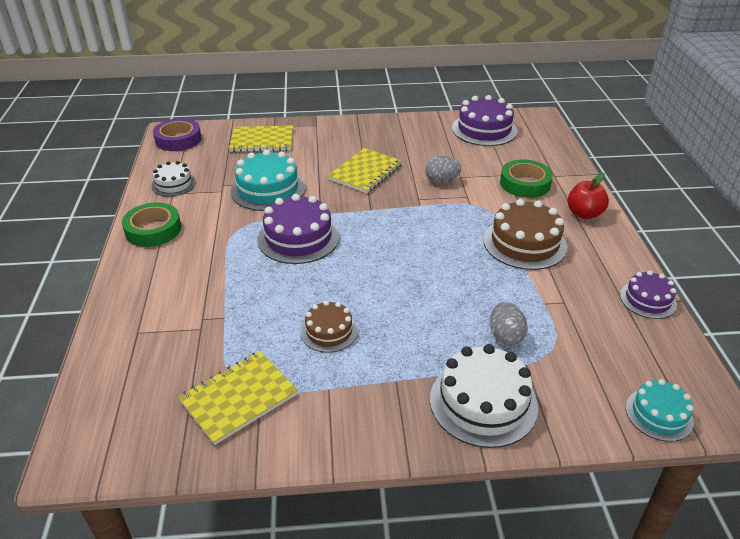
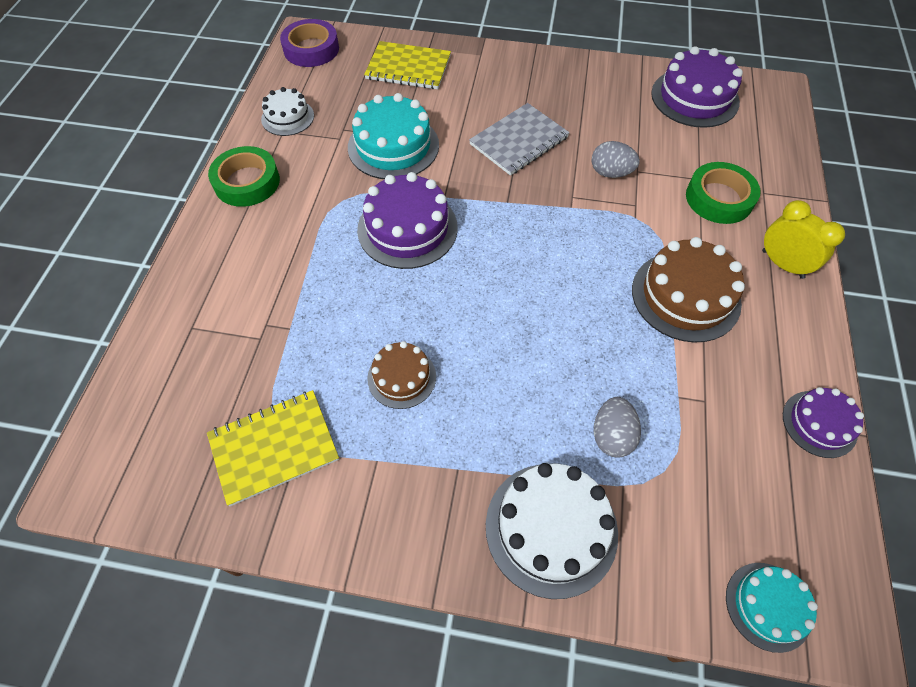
camera: 15 degrees right, 20 degrees up
yellow notebook [328,148,402,193] -> grey notebook [469,103,570,176]
red apple [568,173,609,219] -> yellow clock [762,200,845,279]

